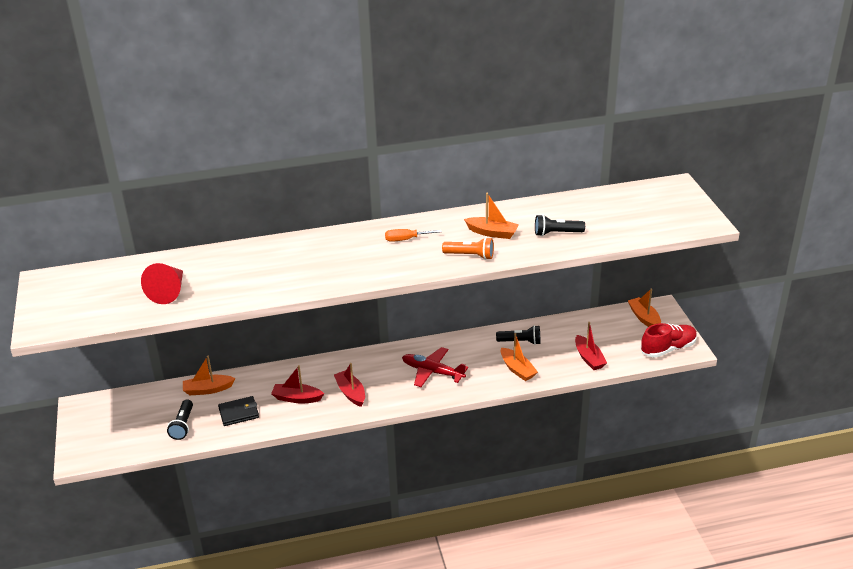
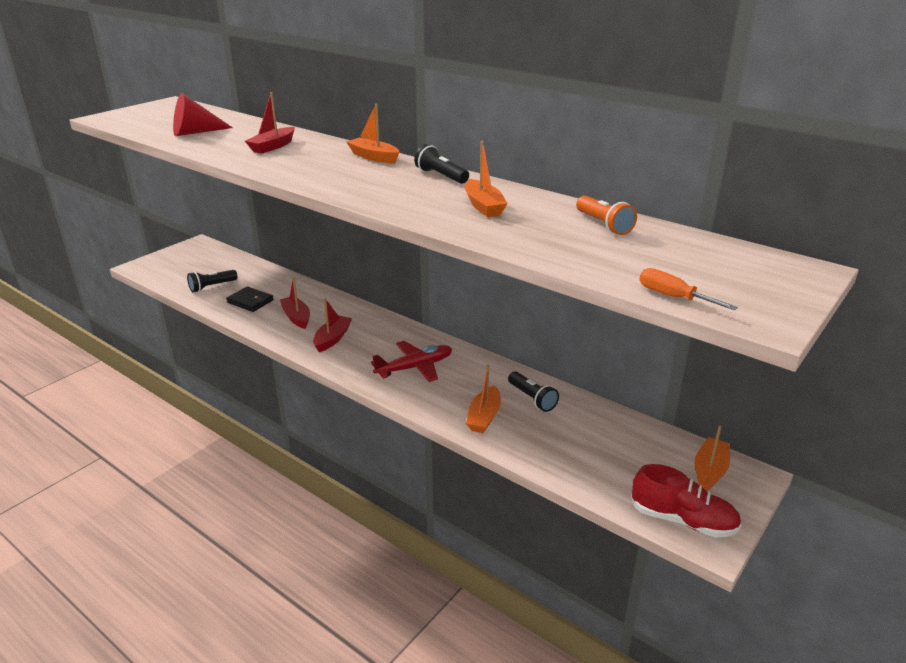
camera: 50 degrees right, 5 degrees down
orange boat [183,356,235,395] -> orange boat moved to [346,104,399,164]
orange screwdriver [385,229,442,242] -> orange screwdriver moved to [639,268,738,310]
red plane [402,347,468,387] -> red plane turned 75 degrees clockwise [371,341,452,382]
orange flashlight [442,237,494,260] -> orange flashlight moved to [576,196,637,235]
black flashlight [535,214,585,236] -> black flashlight moved to [414,144,469,184]
red boat [575,322,607,370] -> red boat moved to [245,92,295,154]

